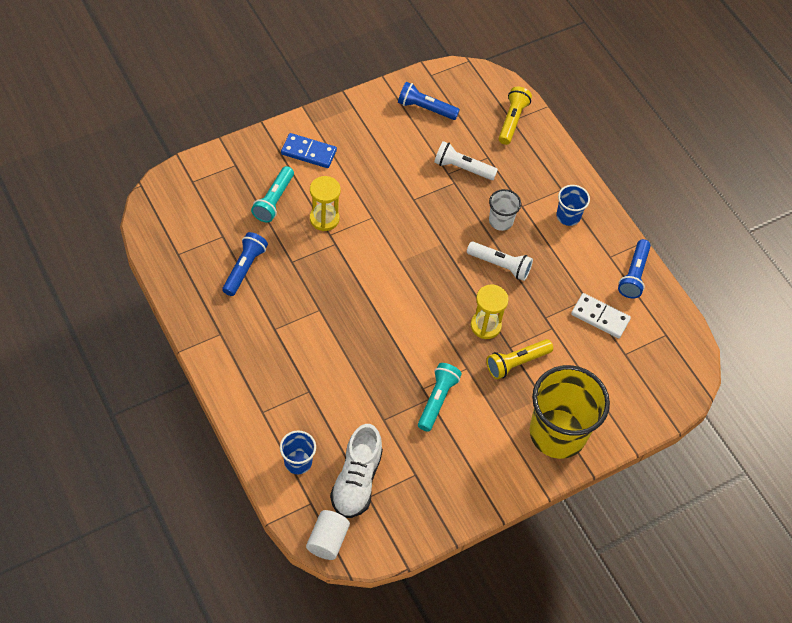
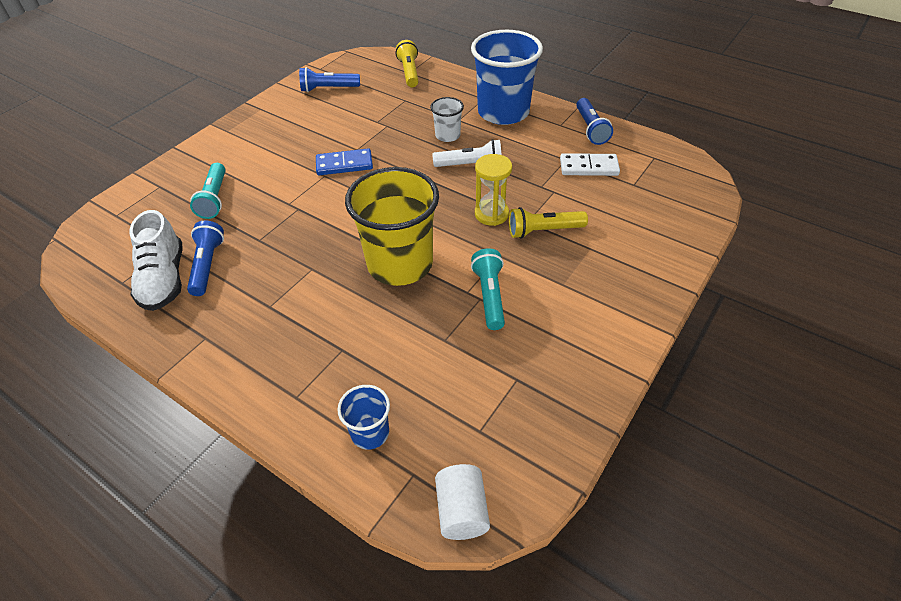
camera: 20 degrees left, 10 degrees down
blue domino [281,133,337,168] -> blue domino moved to [316,148,373,175]
yellow hourglass [310,176,341,231] -> none
white shoe [330,424,383,518] -> white shoe moved to [130,210,182,311]
white flashlight [434,141,498,180] -> none
yellow flashlight [486,339,553,379] -> yellow flashlight turned 45 degrees clockwise [509,207,588,238]
yellow cup [530,365,610,459] -> yellow cup moved to [345,167,439,286]
blue cup [556,185,590,226] -> blue cup [471,30,543,125], size x2.13

